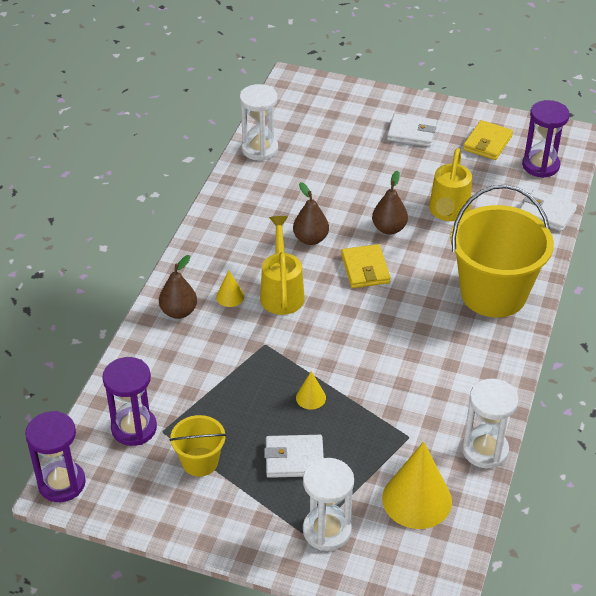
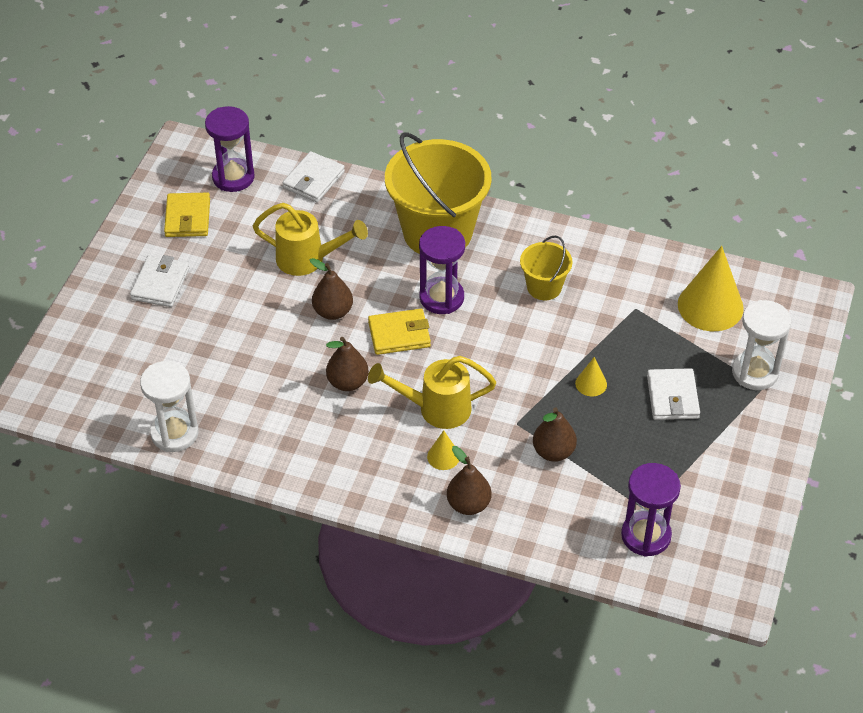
camera: 90 degrees left, 5 degrees up
purple hourglass [25,411,86,502] -> purple hourglass moved to [419,226,465,314]
yellow bucket [170,415,226,477] -> yellow bucket moved to [520,236,573,300]
white hourglass [462,379,519,468] -> none
yellow wallet [463,120,513,160] -> yellow wallet turned 60 degrees clockwise [164,193,210,237]
none -> brown pear [533,407,577,462]

